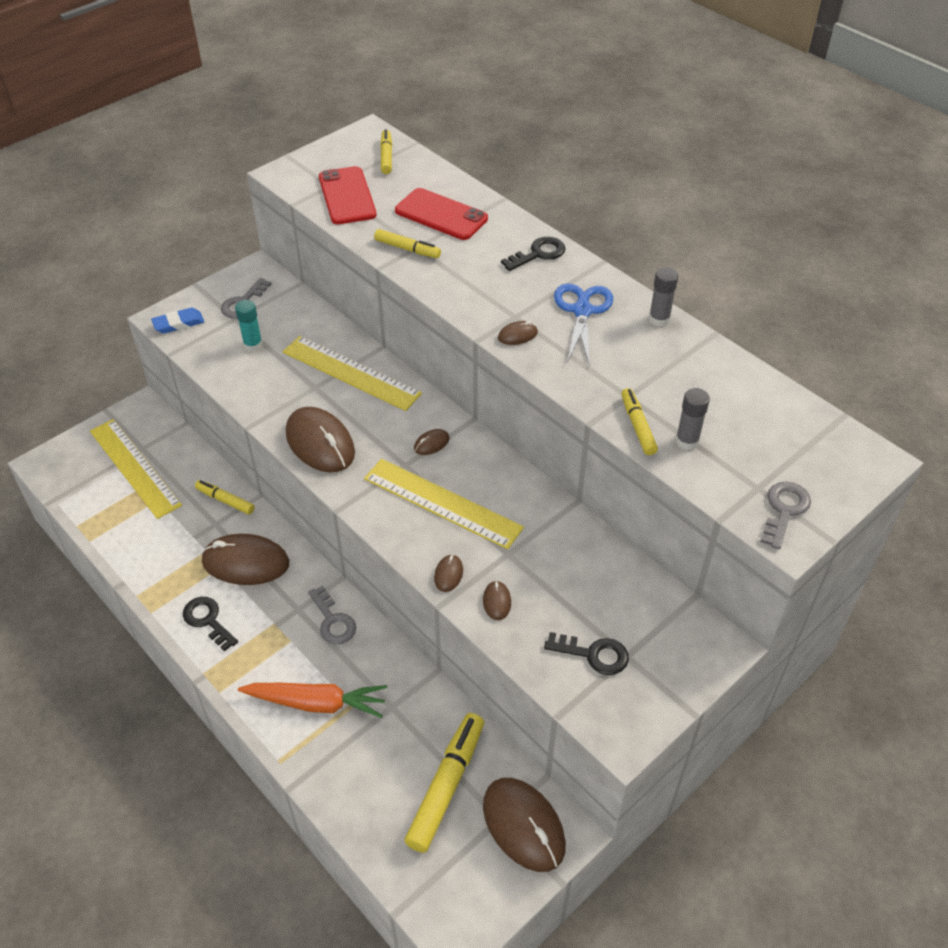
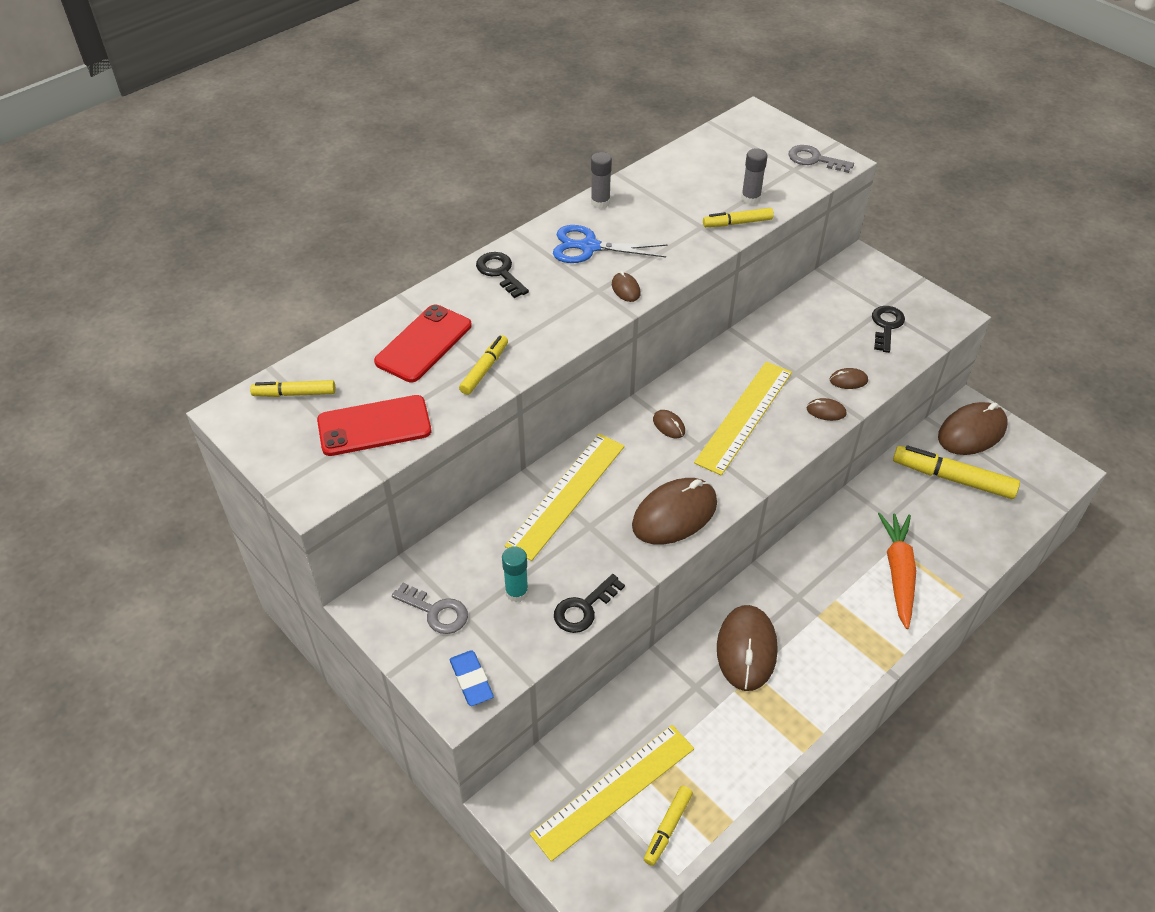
camera: 90 degrees left, 0 degrees up
black key [183,597,238,652] -> black key moved to [554,574,625,633]
yellow marker [195,480,255,515] -> yellow marker moved to [644,786,693,866]
grey key [308,586,356,644] -> none

